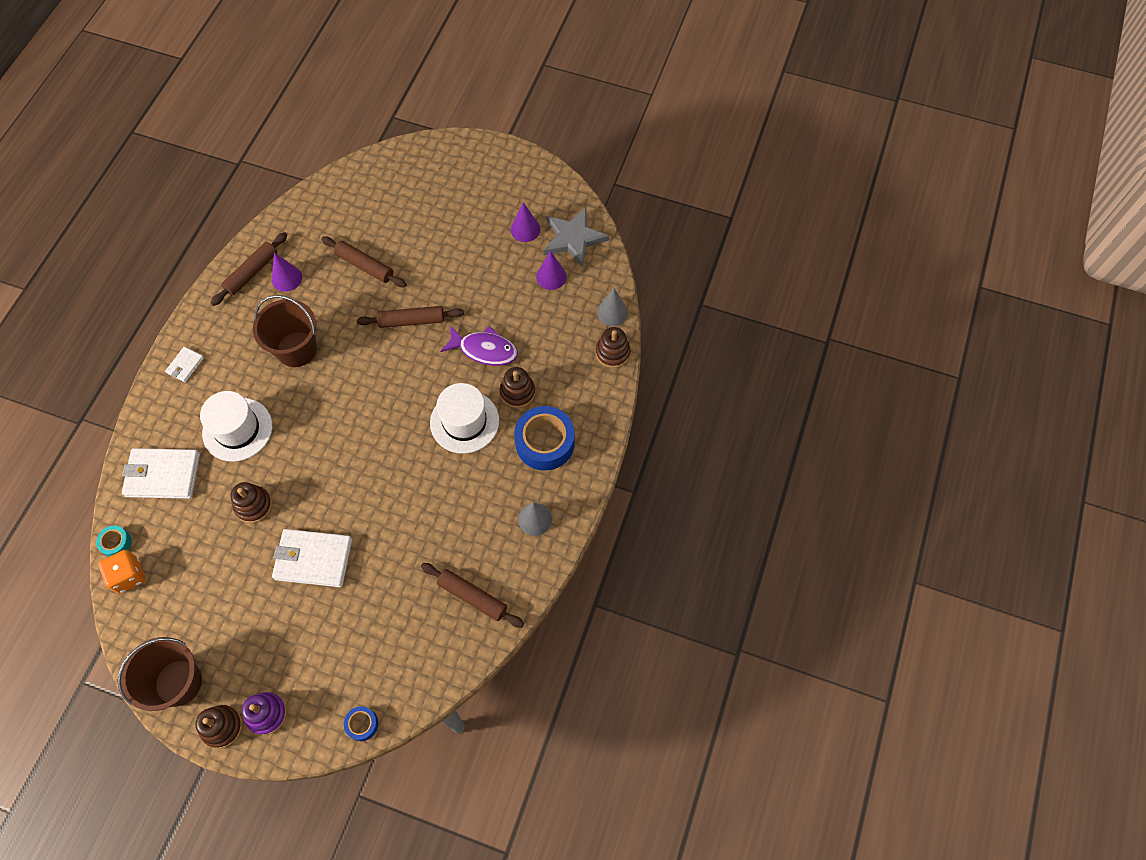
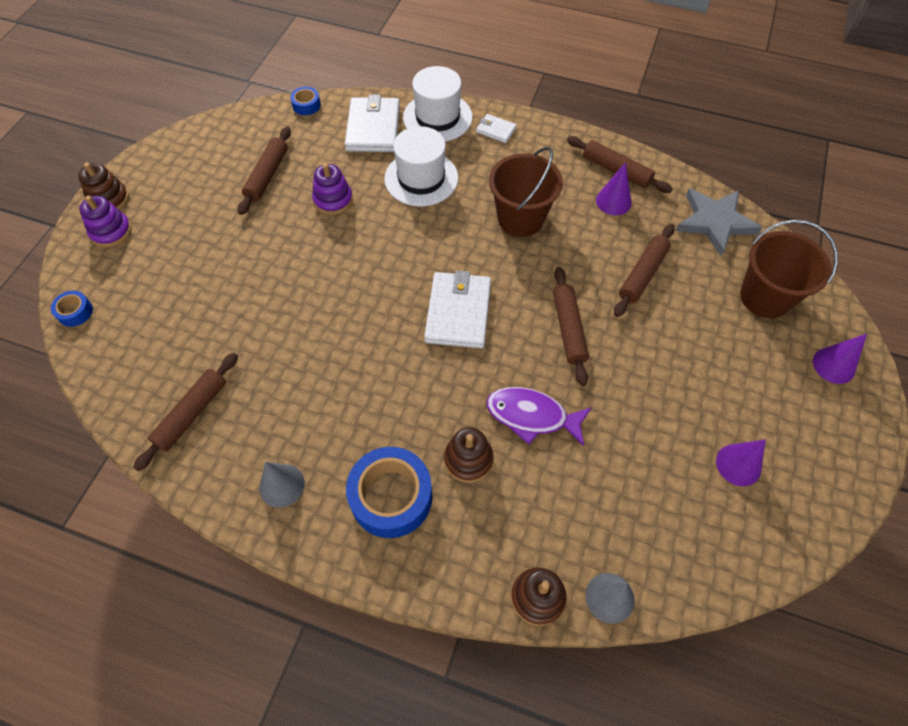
camera: 90 degrees right, 5 degrees down
turquoise tape [96,525,132,557] -> blue tape [290,87,321,115]
orange dice [99,550,146,594] -> none
brown bucket [117,637,202,711] -> brown bucket moved to [740,220,838,318]
brown stacking toy [230,482,272,523] -> purple stacking toy [312,163,353,215]
white wallet [272,529,352,587] -> white wallet moved to [424,270,491,348]
white hat [430,383,499,454] -> white hat moved to [403,66,473,142]
purple fish [440,325,518,366] -> purple fish turned 90 degrees clockwise [487,387,592,446]
purple cone [536,251,567,290] -> purple cone moved to [813,334,867,384]
grey star [544,207,609,268] -> grey star moved to [676,188,762,256]
none -> brown rolling pin [238,127,291,215]

